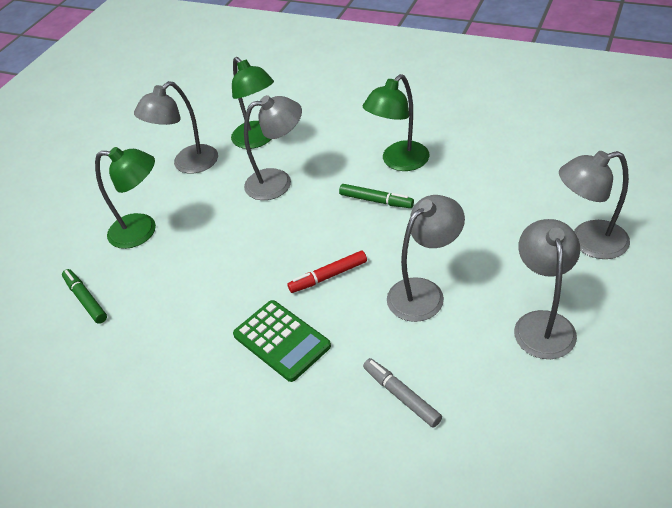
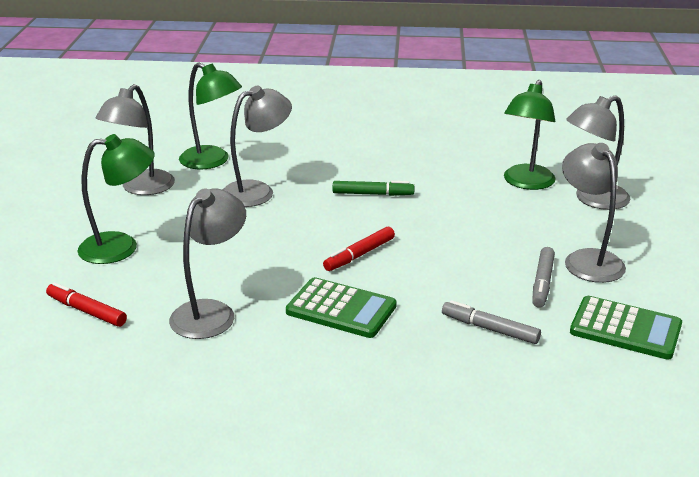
camera: 25 degrees left, 15 degrees down
green marker [62,269,107,324] -> red marker [46,282,127,327]
green lamp [363,74,429,171] -> green lamp moved to [504,80,556,190]
grey lamp [387,195,465,322] -> grey lamp moved to [169,188,246,339]
none -> grey marker [532,247,555,308]
none -> green calculator [570,296,682,360]

